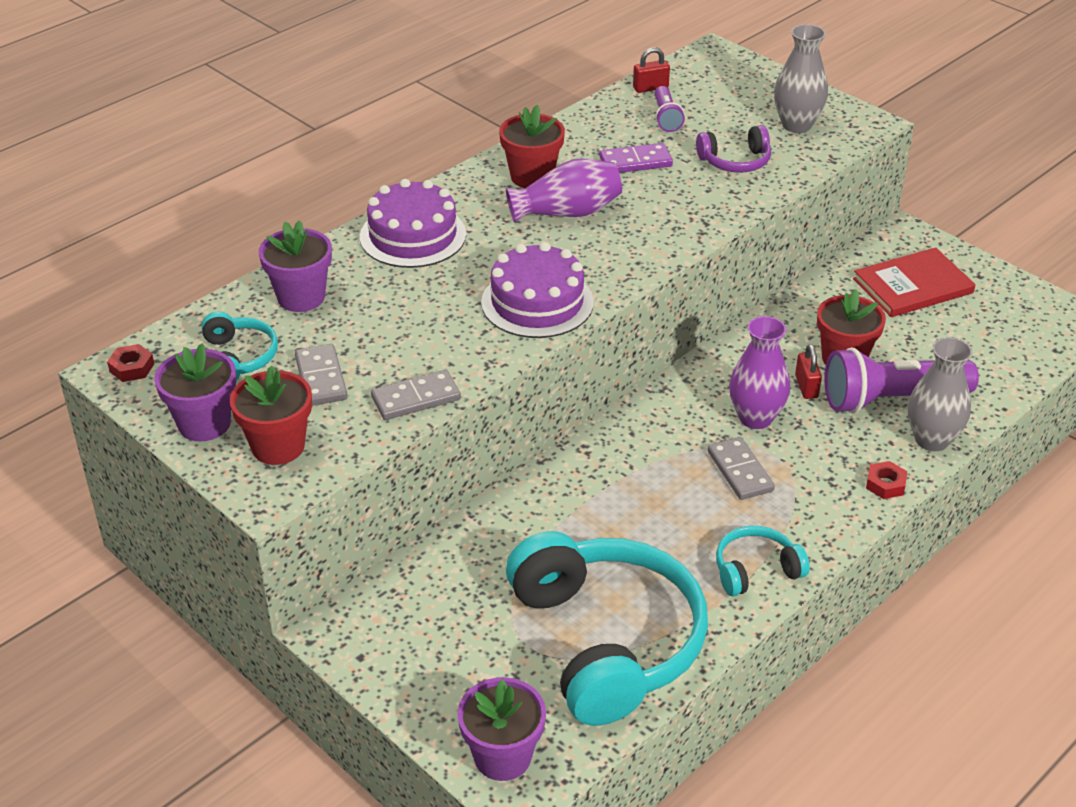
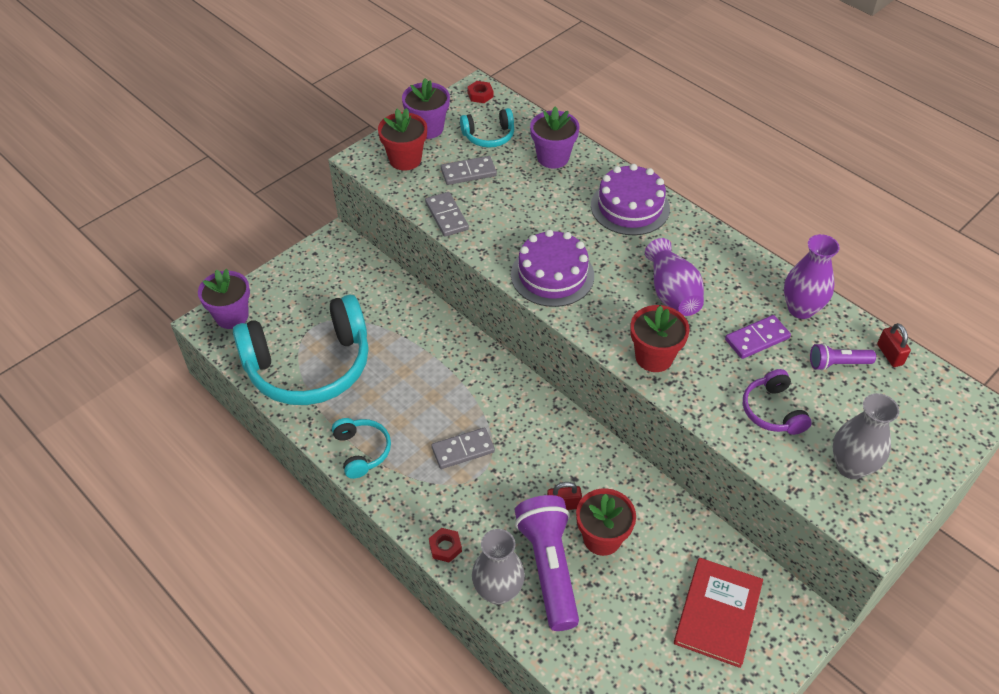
camera: 90 degrees right, 10 degrees up
red flower pot [499,105,565,188] -> red flower pot moved to [630,305,690,372]
purple domino [599,143,673,173] -> purple domino turned 75 degrees clockwise [725,315,791,359]
purple vase [729,316,790,429] -> purple vase moved to [784,234,840,319]
red book [853,247,976,317] -> red book turned 45 degrees clockwise [674,558,763,668]

